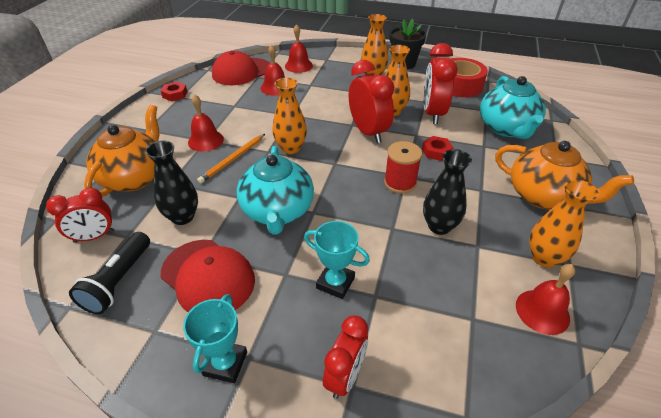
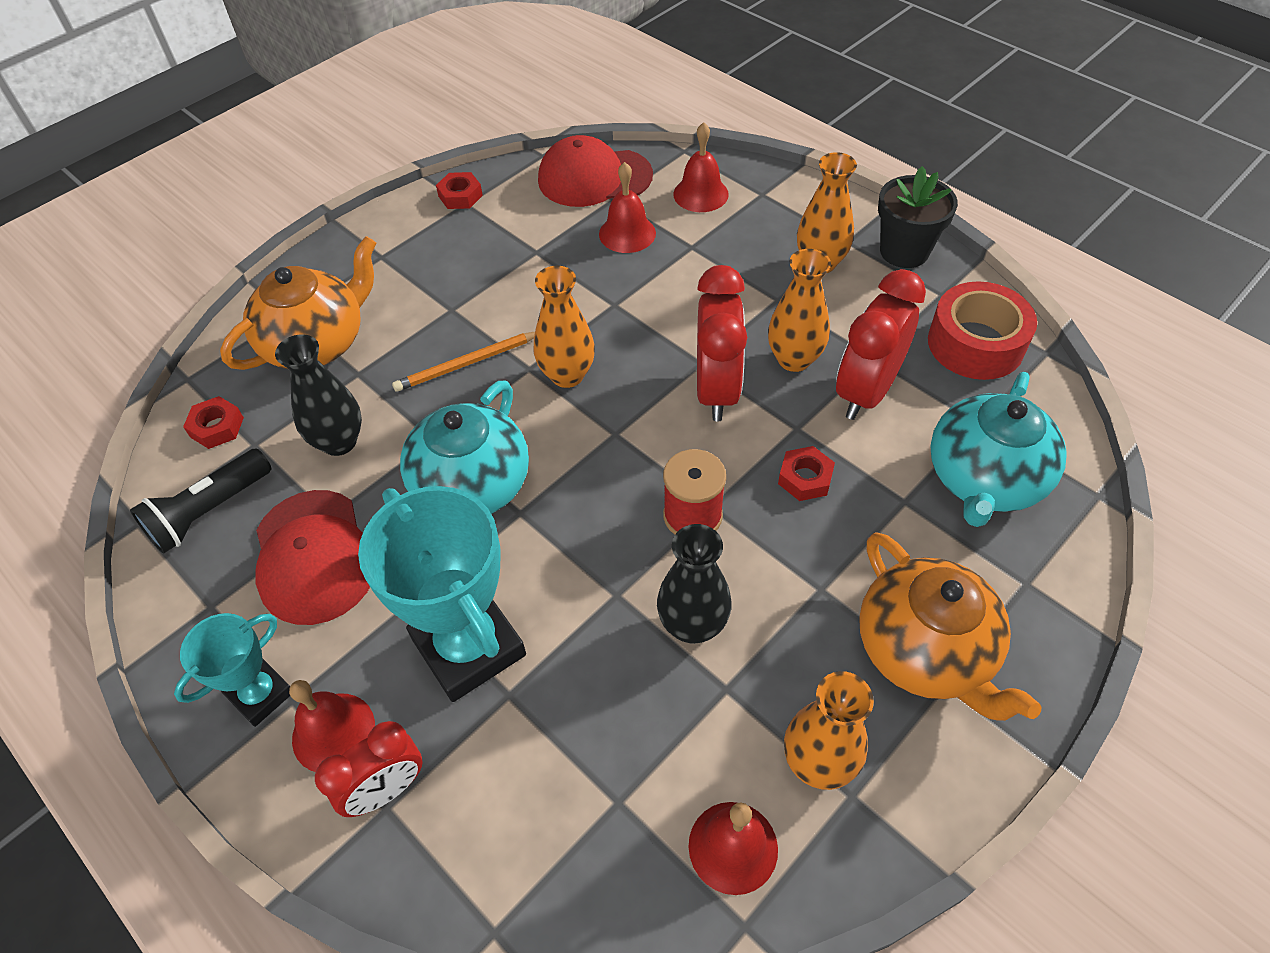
camera: 30 degrees right, 10 degrees up
red clock [46,188,114,243] -> red nut [183,396,244,449]
red bell [188,94,224,152] -> red bell moved to [289,680,375,772]
turquoise trophy [304,221,370,299] -> turquoise trophy [358,486,526,702], size x1.81

